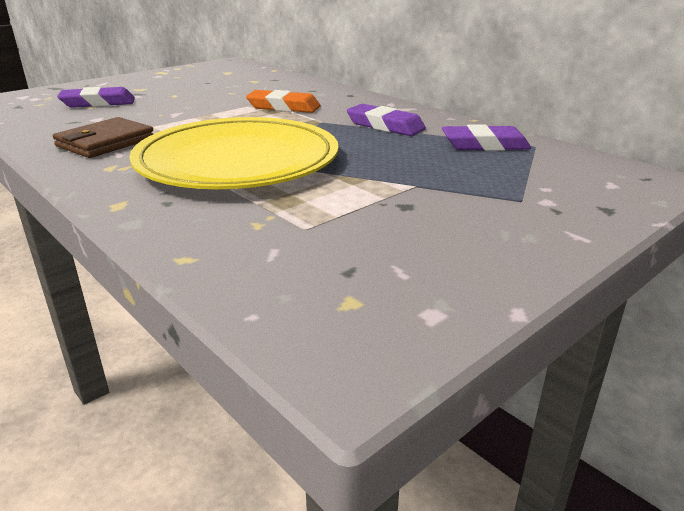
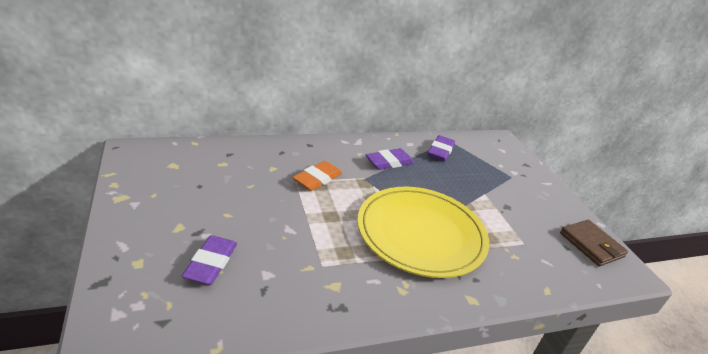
camera: 70 degrees left, 5 degrees up
brown wallet [53,117,153,158] -> brown wallet moved to [560,220,628,267]

